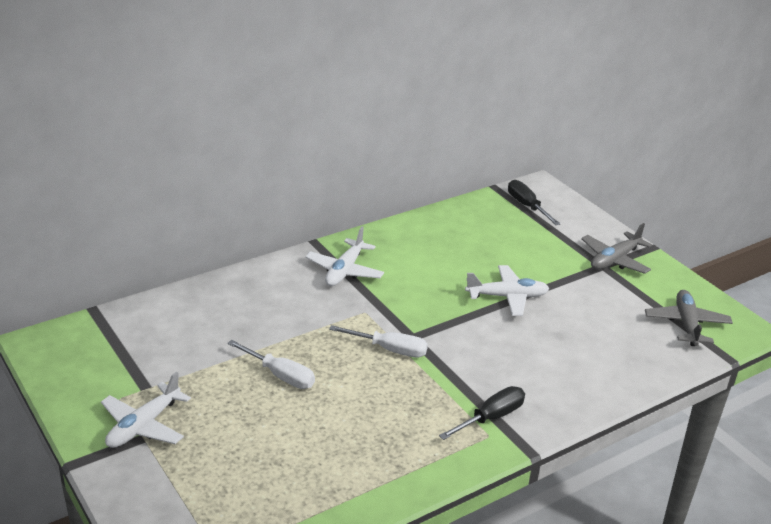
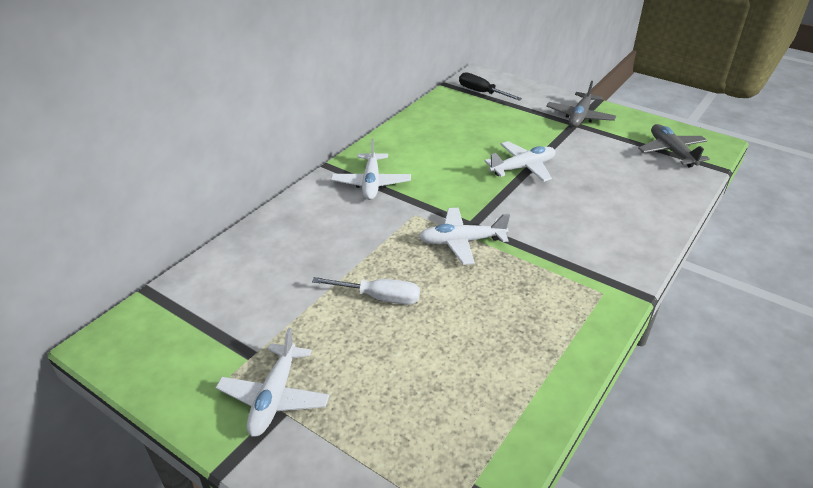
camera: 20 degrees left, 5 degrees up
white screwdriver [329,325,428,358] -> white plane [419,208,510,265]
black screwdriver [439,386,525,440] -> none

